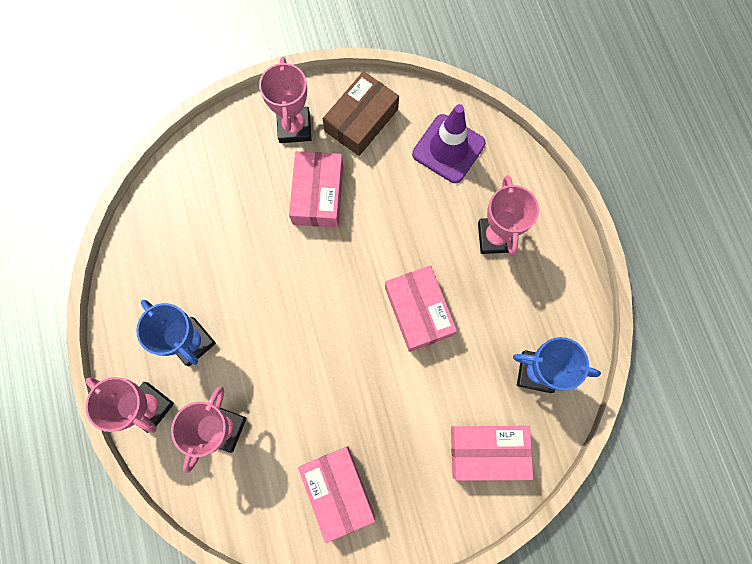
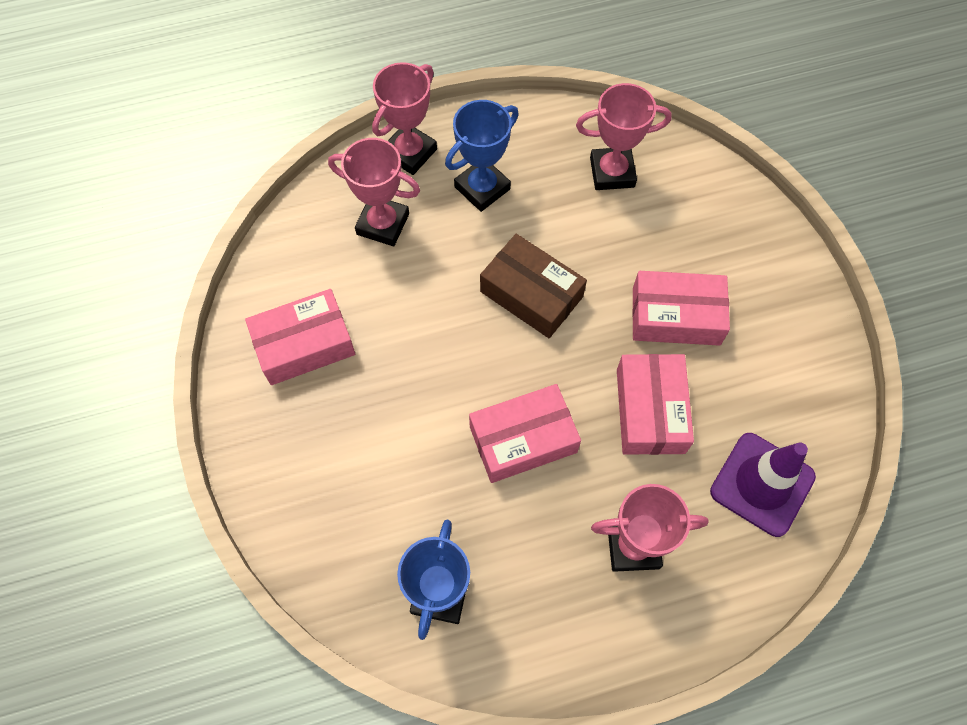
camera: 90 degrees right, 10 degrees down
pink trophy [259,57,312,143] -> pink trophy moved to [576,83,672,190]
brown box [323,71,399,156] -> brown box moved to [480,234,587,338]
pink box [451,426,533,481] -> pink box moved to [617,354,694,455]

